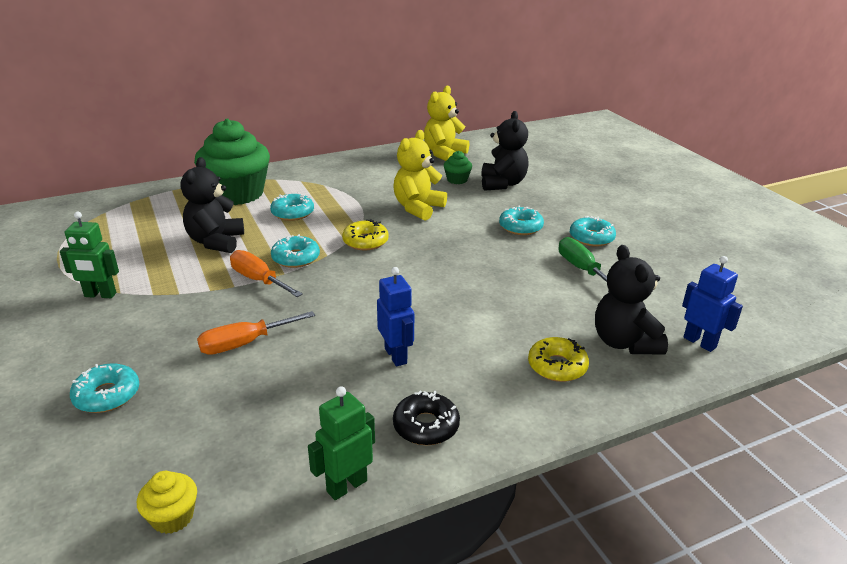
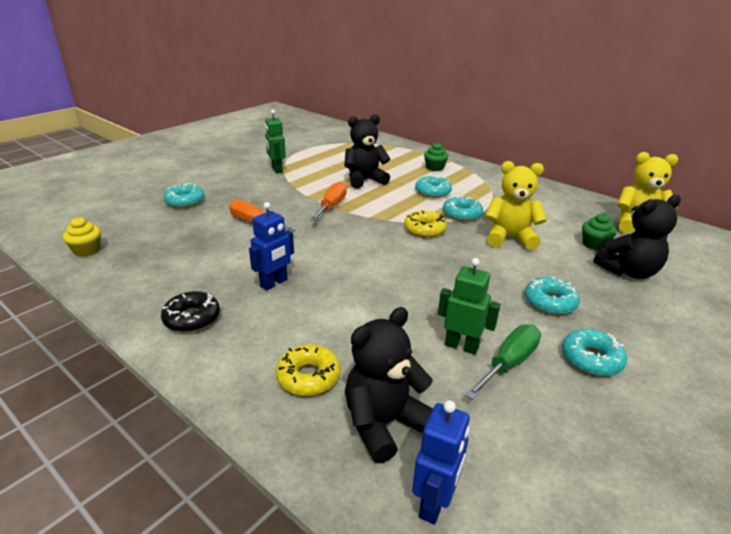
camera: 65 degrees right, 0 degrees up
green cupcake [194,119,270,205] -> green cupcake [424,142,448,171], size x0.42
turquoise donut [271,234,320,268] -> turquoise donut moved to [443,196,483,221]
green robot [308,386,375,500] -> green robot moved to [438,258,500,355]

